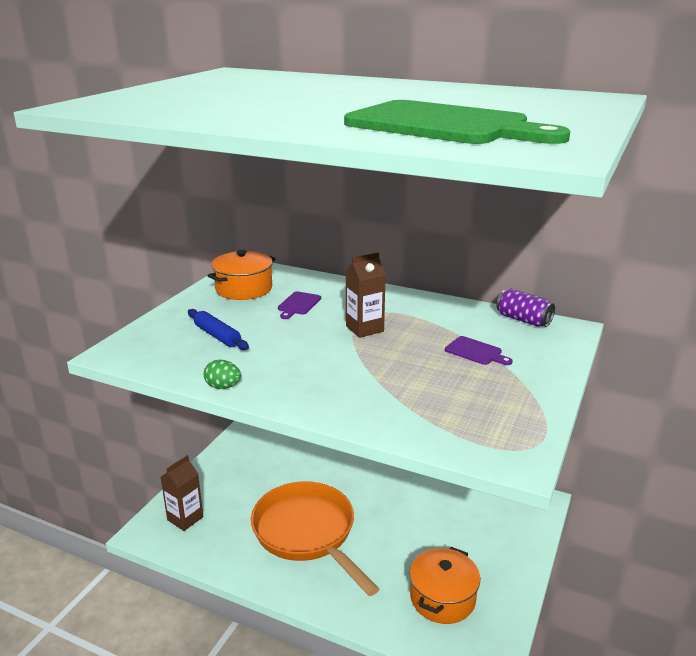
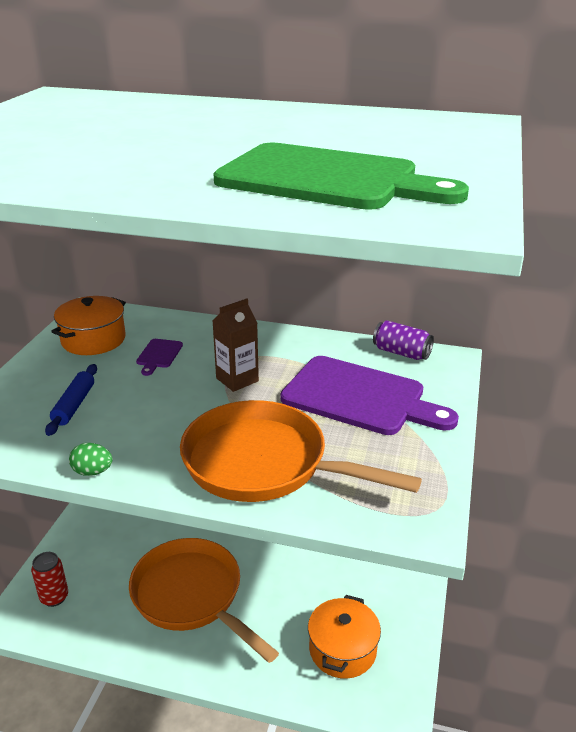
camera: 10 degrees left, 5 degrees up
brown carton [161,455,203,531] -> red can [31,552,68,607]
blue rolling pin [188,309,249,350] -> blue rolling pin turned 60 degrees clockwise [45,364,97,436]
purple cutting board [445,336,513,365] -> purple cutting board [280,356,459,435], size x2.42
none -> orange pan [180,400,422,502]

